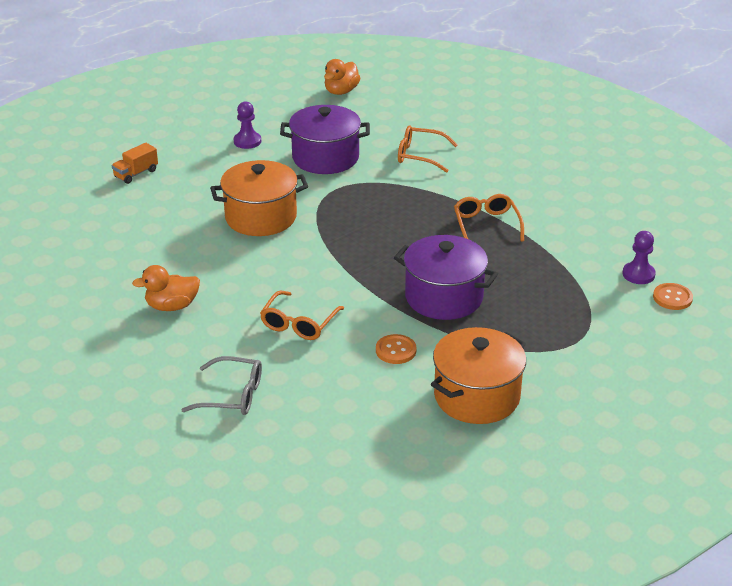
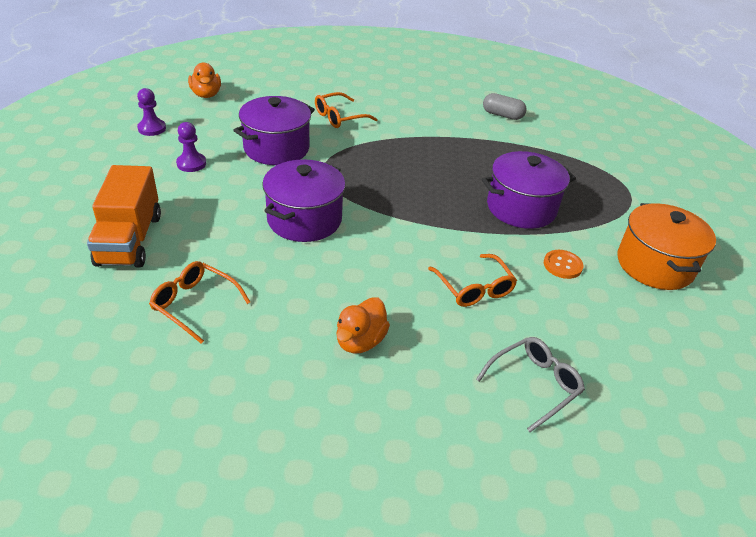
camera: 50 degrees left, 5 degrees up
orange truck [111,143,158,184] -> orange truck [87,165,161,268], size x1.98
orange pot [210,160,308,236] -> purple pot [262,159,346,242]
orange glasses [454,194,524,242] -> orange glasses moved to [149,261,250,344]
purple pawn [623,231,656,284] -> purple pawn moved to [137,88,166,136]
orange button [653,283,693,310] -> none
none -> grey capsule [483,93,527,120]

